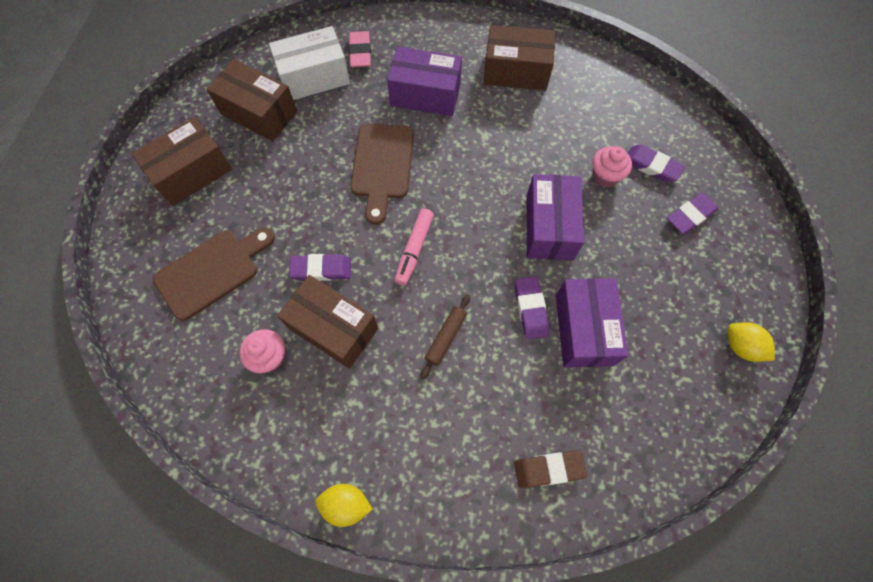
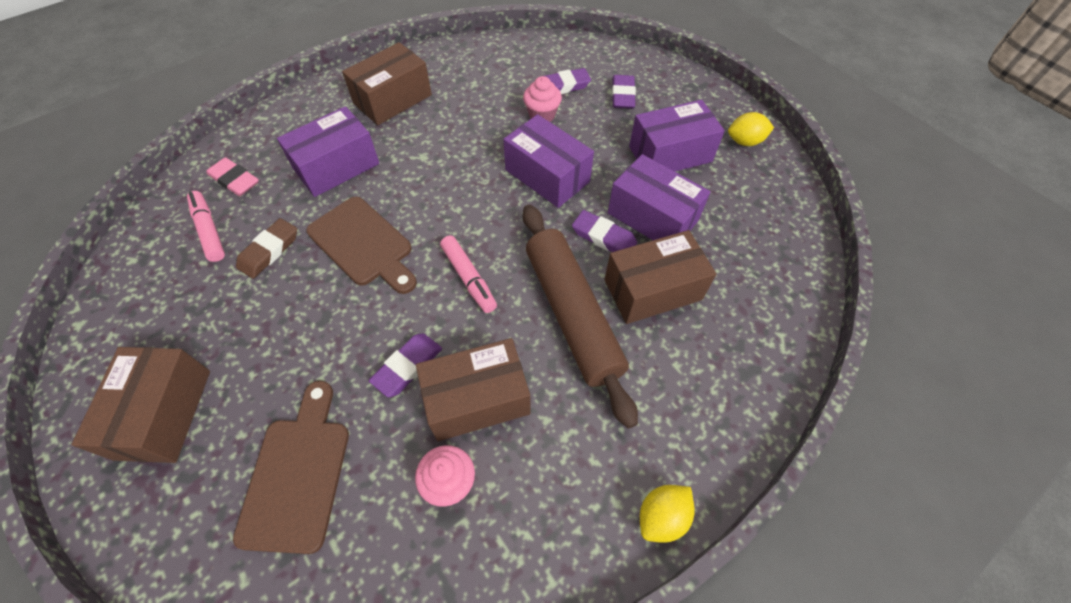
camera: 50 degrees left, 10 degrees down
brown box [206,59,298,141] -> brown box moved to [604,230,716,324]
white box [269,26,350,100] -> pink marker [187,191,225,262]
brown rolling pin [420,294,470,379] -> brown rolling pin [523,205,638,428], size x2.37
brown eraser [514,450,587,488] -> brown eraser moved to [236,218,297,279]
none -> purple box [629,100,725,172]

